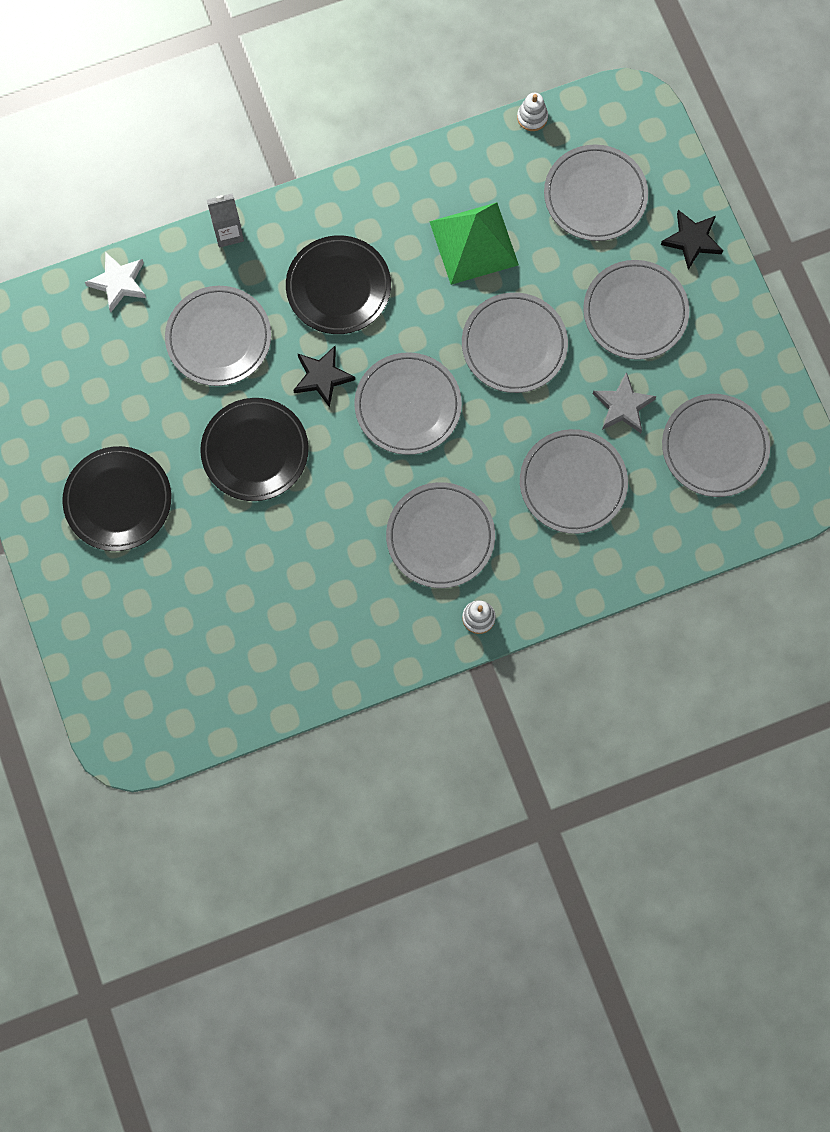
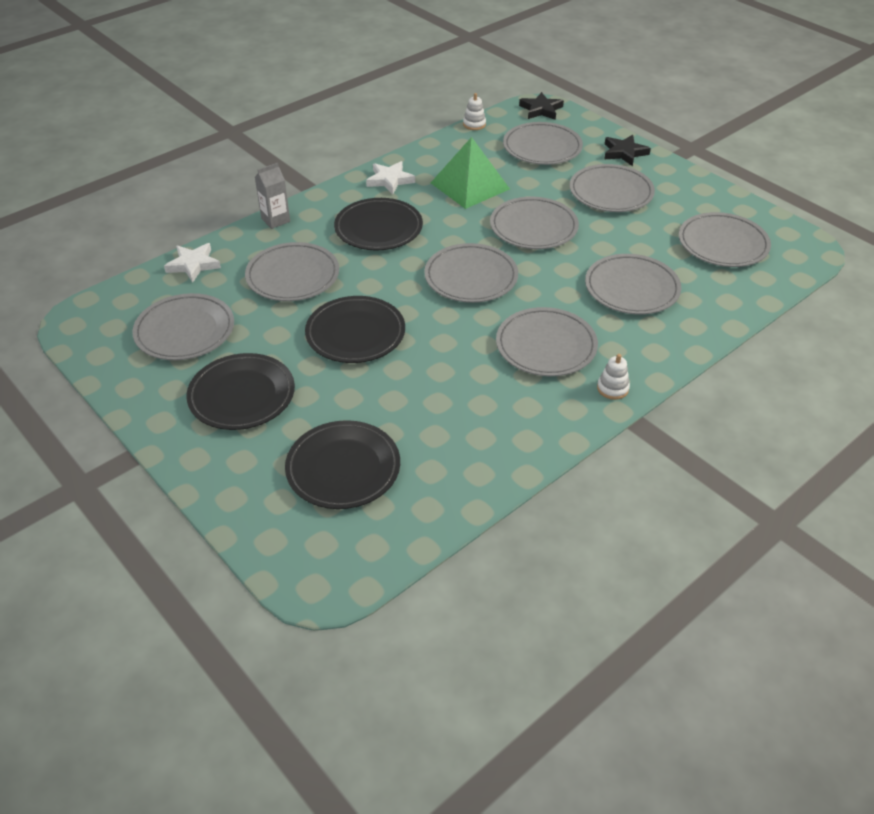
camera: 20 degrees left, 30 degrees down
black star [293,346,355,408] -> black star moved to [519,92,564,120]
grey star [593,372,657,433] -> none
none -> grey plate [132,293,234,360]
none -> black plate [285,420,400,509]
none -> white star [366,161,415,194]

